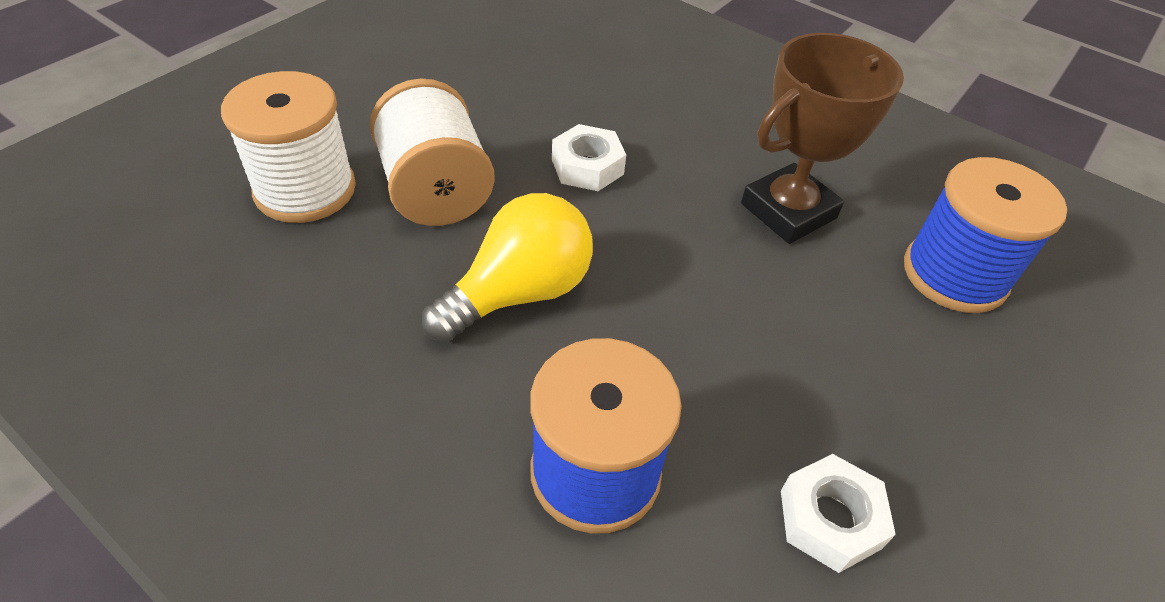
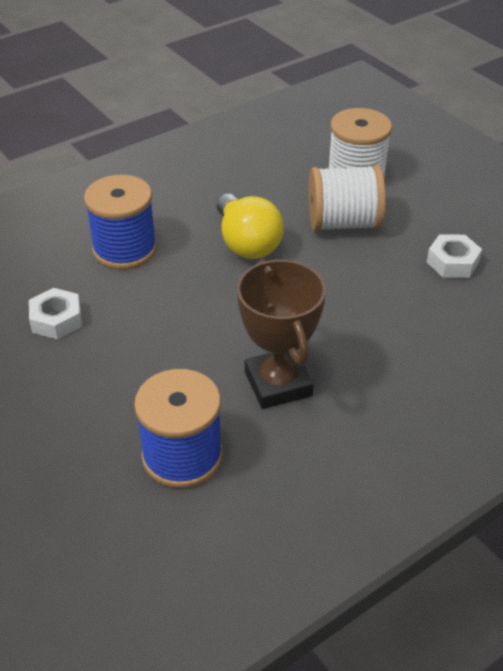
camera: 110 degrees right, 5 degrees down
white nut [552,124,626,191] -> white nut moved to [427,234,482,278]

